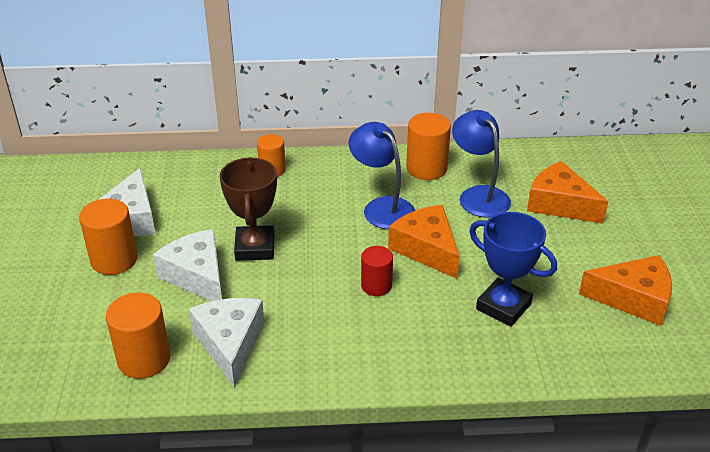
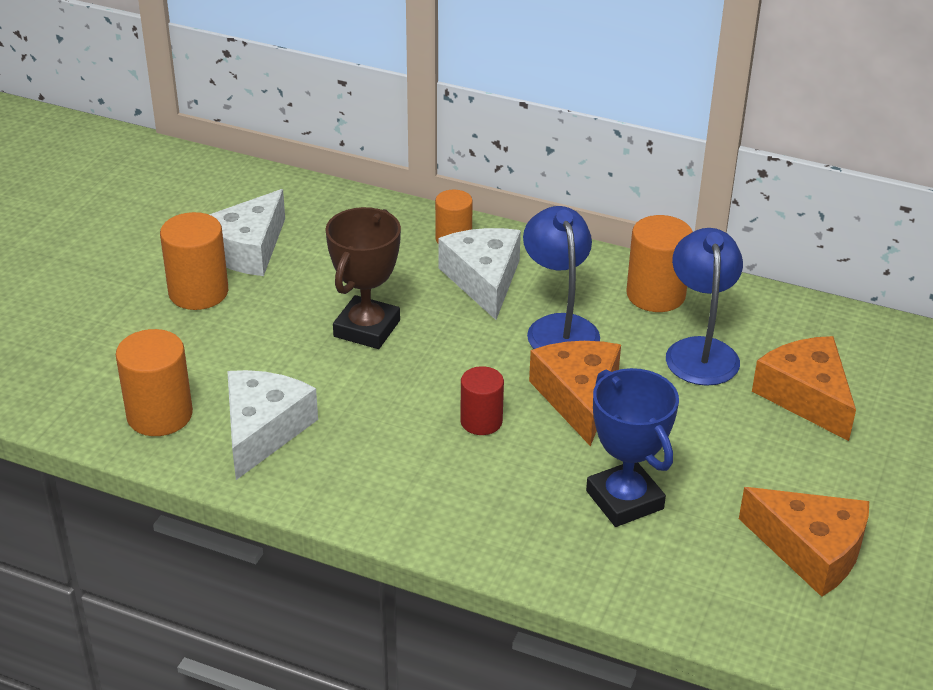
camera: 25 degrees right, 0 degrees up
white cheese [153,229,222,301] -> white cheese moved to [438,228,521,320]

